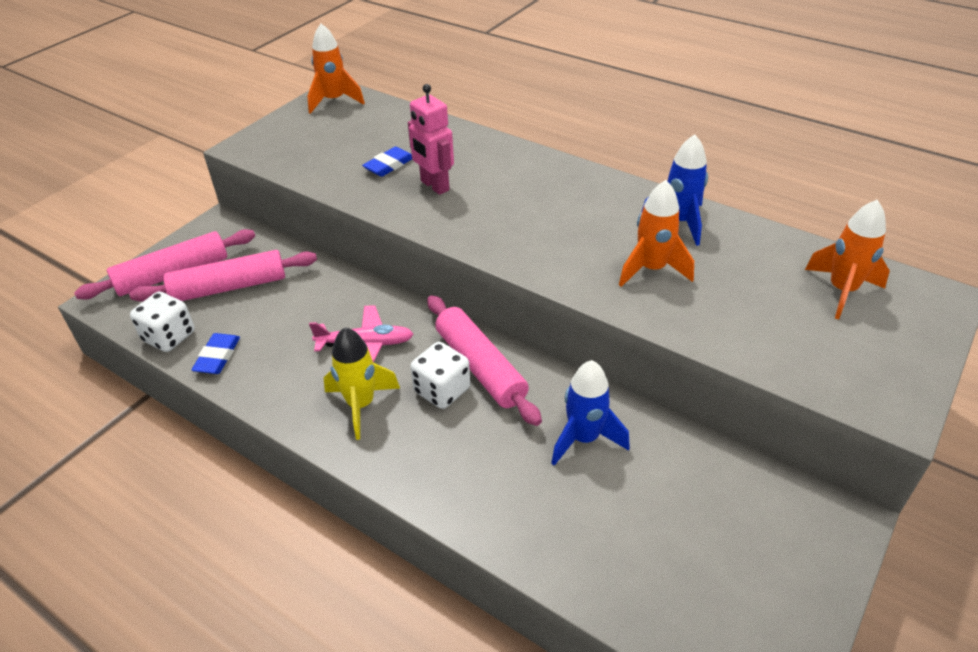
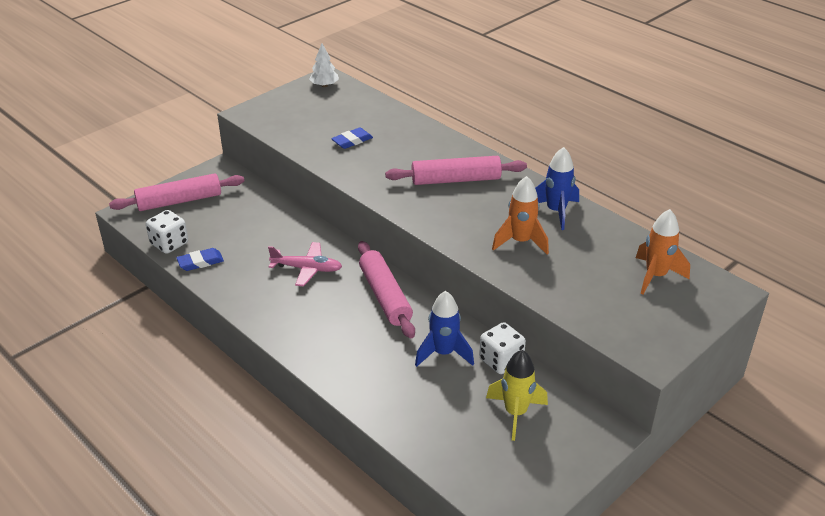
camera: 10 degrees right, 5 degrees down
pink rolling pin [129,250,317,301] -> pink rolling pin moved to [385,156,527,185]
blue eraser [191,333,240,374] -> blue eraser turned 45 degrees clockwise [176,248,224,271]
orange rocket [307,23,365,114] -> white tree [309,43,339,87]
yellow rocket [324,327,400,440] -> yellow rocket moved to [486,350,548,441]
pink robot [408,84,454,195] -> none
white dice [410,342,470,409] -> white dice moved to [479,322,526,374]

